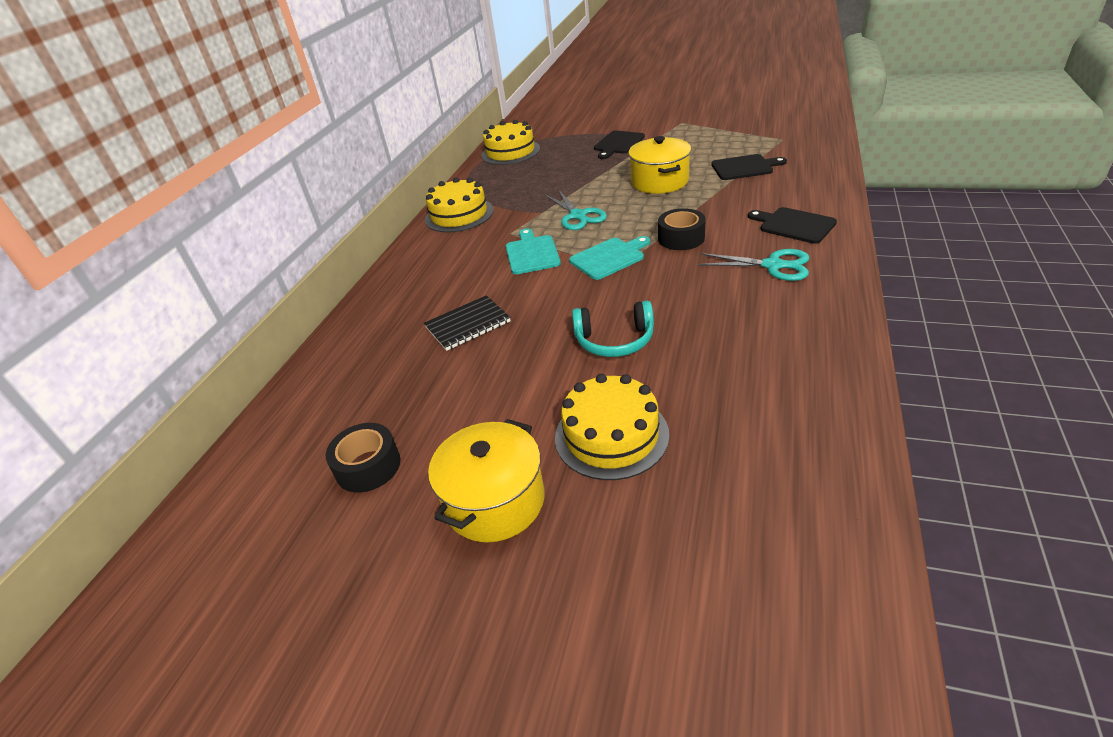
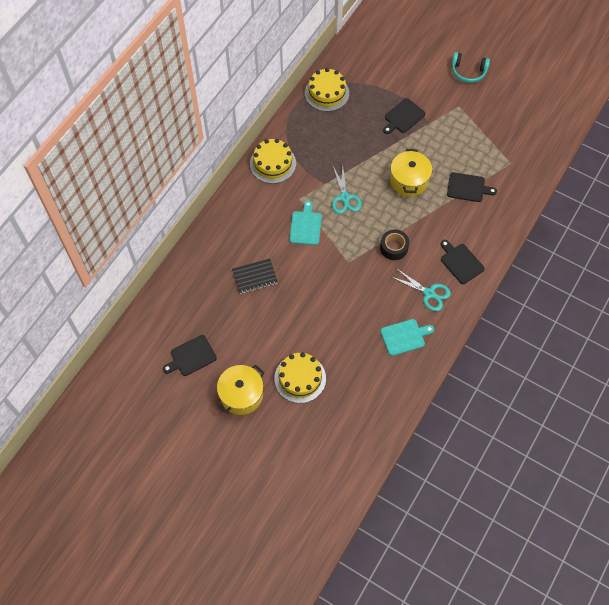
camera: 10 degrees right, 25 degrees up
black tape [326,423,401,493] -> black cutting board [163,335,217,376]
turquoise cutting board [569,236,650,280] -> turquoise cutting board moved to [381,319,434,356]
turquoise headphones [572,301,654,357] -> turquoise headphones moved to [452,52,490,83]

